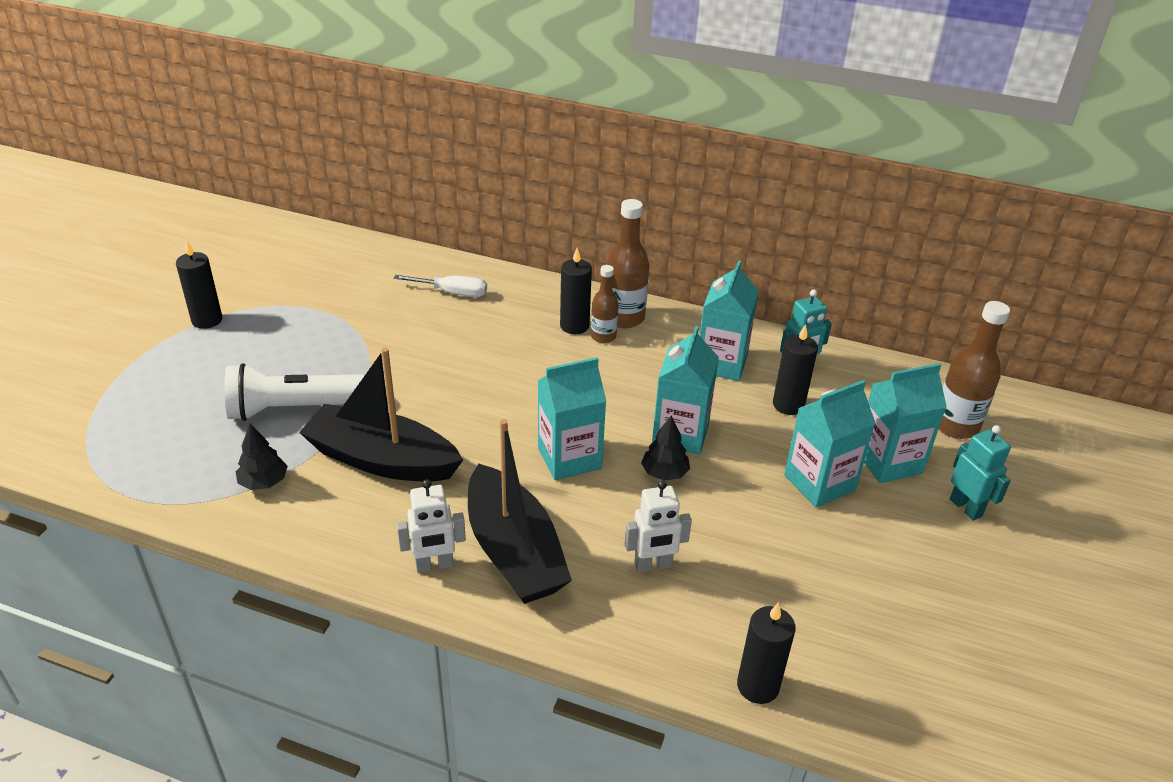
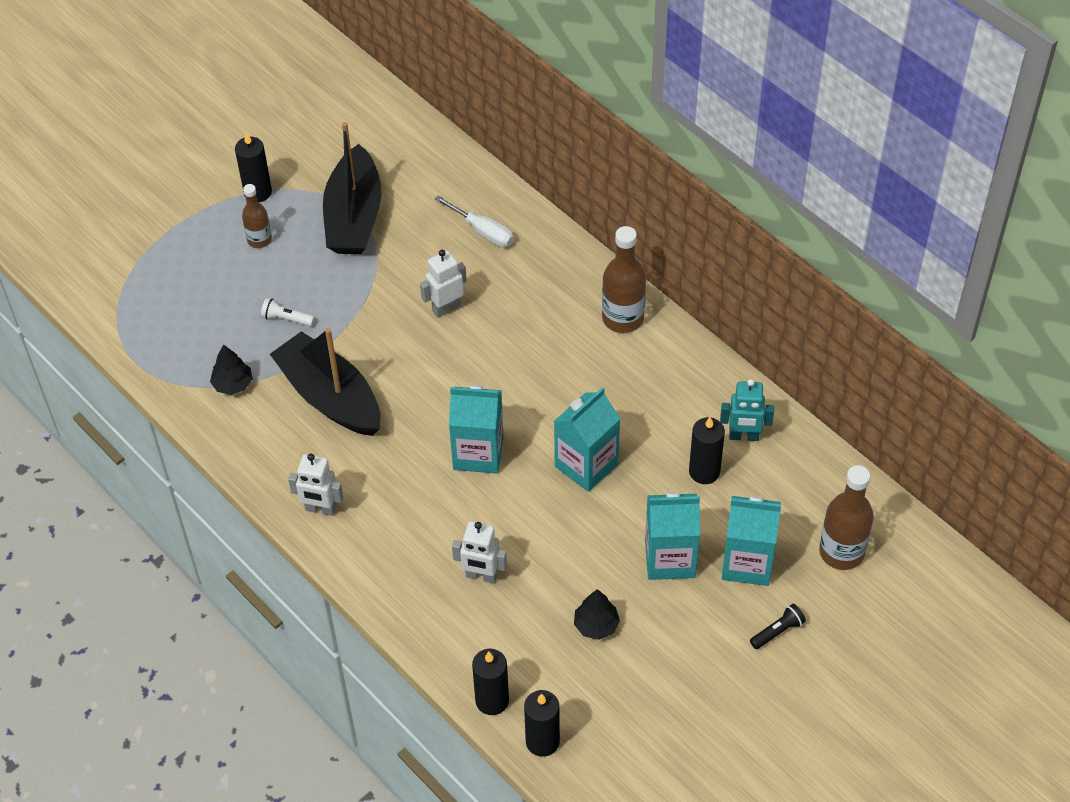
camera: 30 degrees right, 15 degrees up
white flashlight [225,363,365,421] -> white flashlight [261,298,315,327], size x0.43
black boat [468,419,572,604] -> black boat moved to [323,122,381,254]
black candle [560,248,592,334] -> black candle moved to [524,690,560,757]
brown bottle [591,265,619,343] -> brown bottle moved to [242,184,272,248]
black tree [641,415,690,481] -> black tree moved to [574,589,620,640]
turquoise carton [700,260,759,381] -> none
turquoise robot [950,425,1011,521] -> black flashlight [750,604,806,649]
none -> white robot [420,250,467,318]

